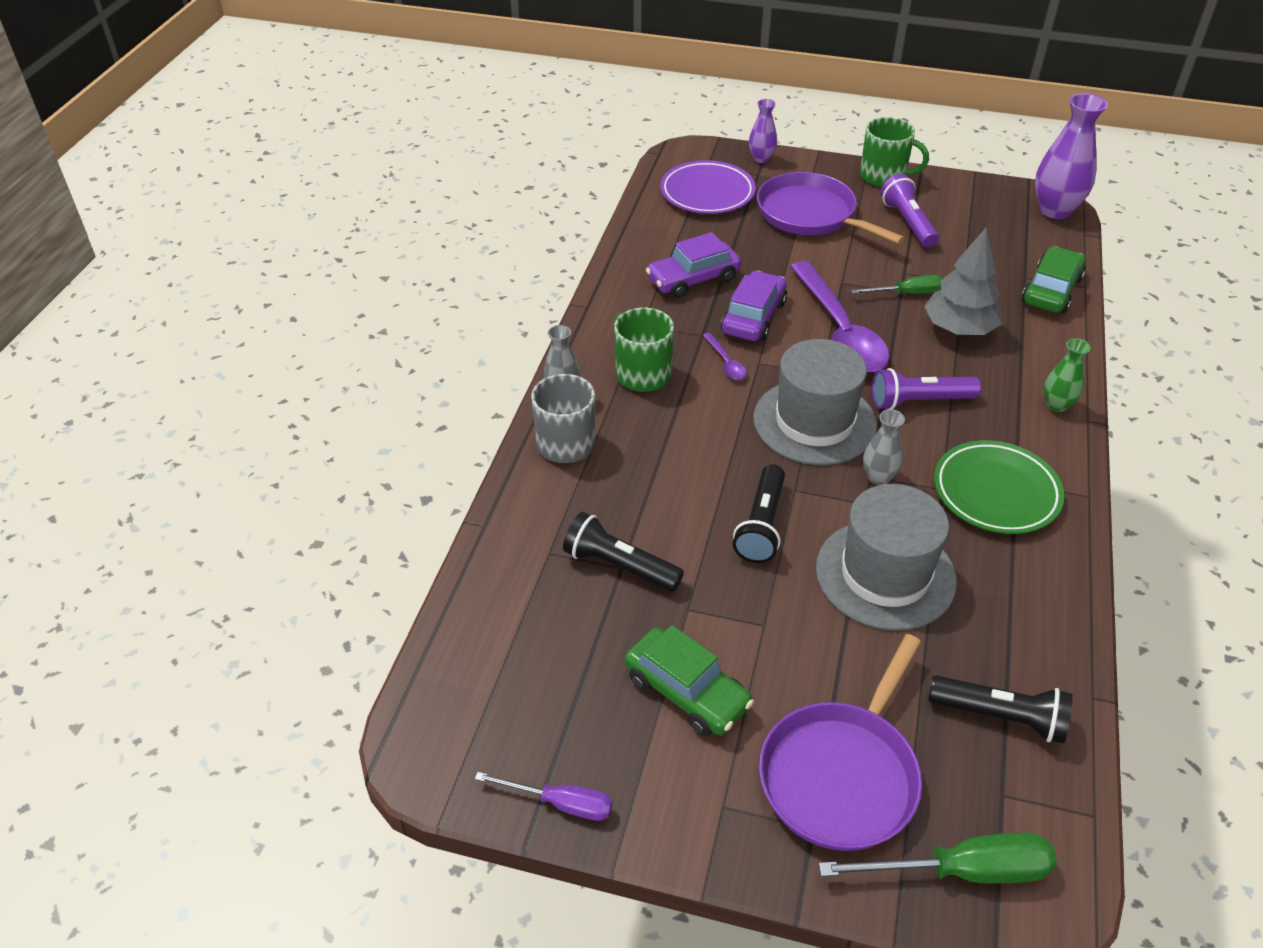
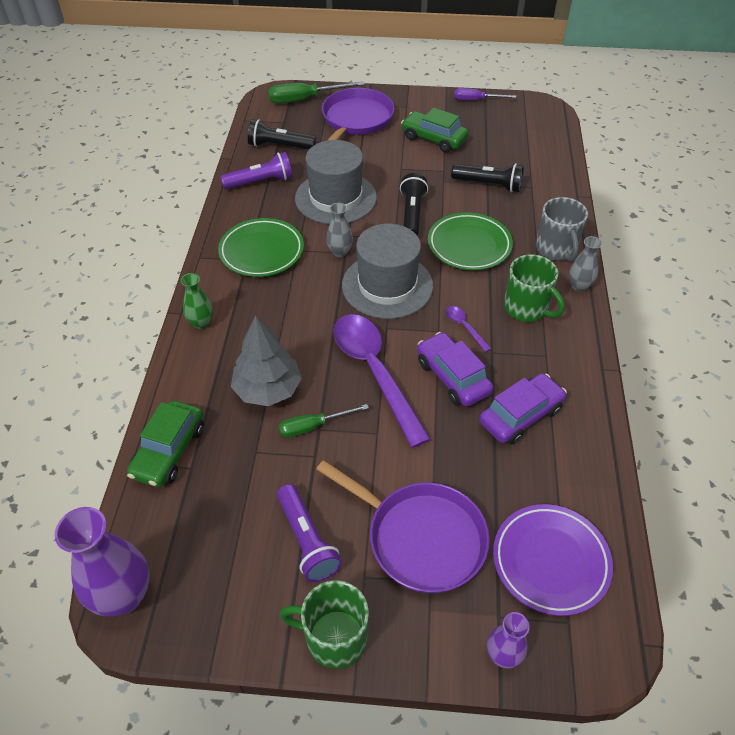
camera: 170 degrees right, 5 degrees up
purple car [721,271,787,341] -> purple car turned 135 degrees clockwise [417,332,493,407]
purple flashlight [872,368,981,410] -> purple flashlight moved to [220,152,293,189]
none -> green plate [428,212,513,270]

